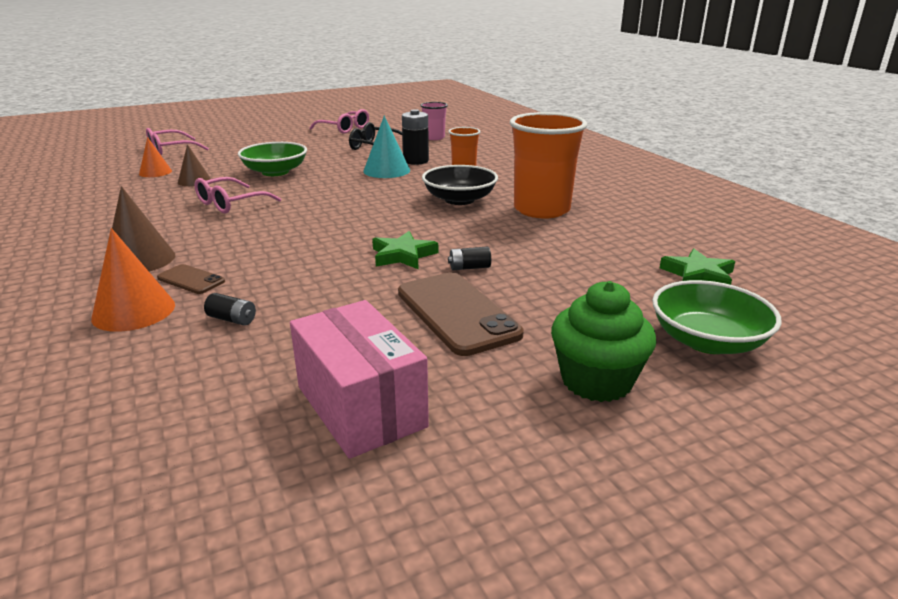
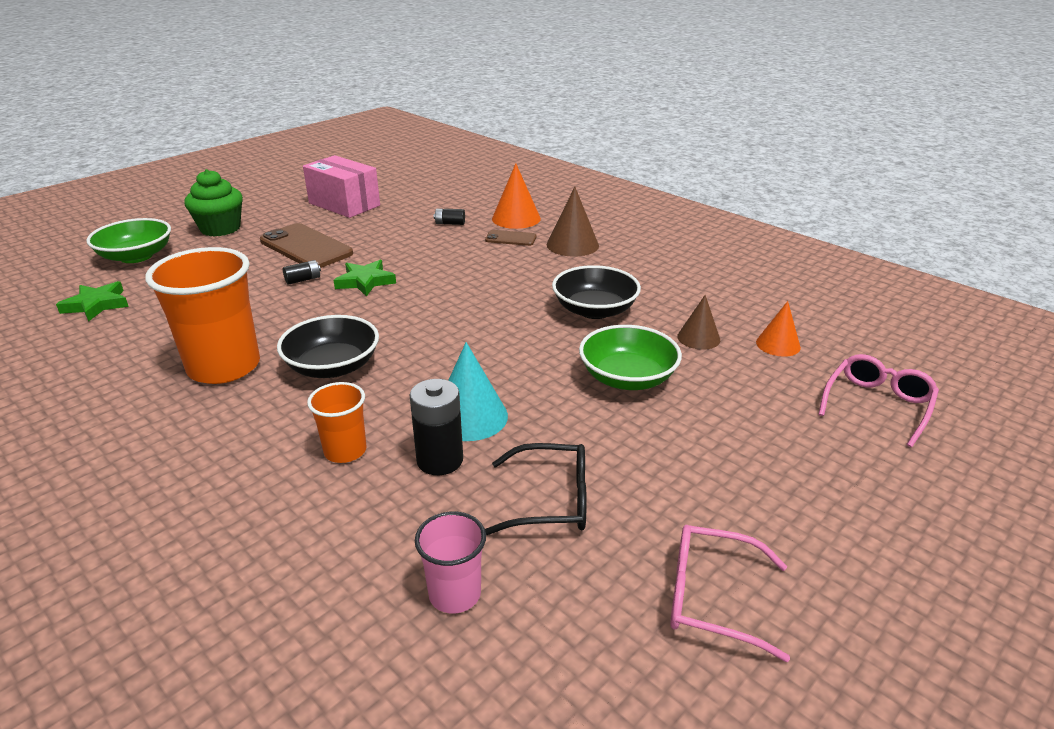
camera: 160 degrees right, 5 degrees up
pink glasses [194,177,281,213] -> black bowl [552,265,641,319]

